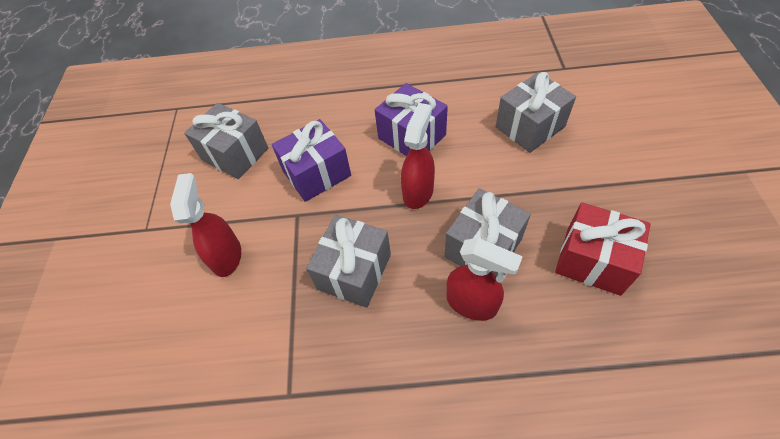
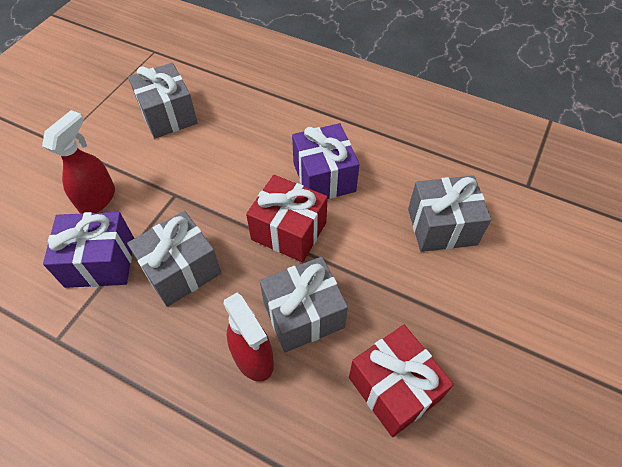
camera: 25 degrees right, 0 degrees up
purple gift [272,119,351,202] -> purple gift moved to [43,212,134,288]
red spray bottle [401,103,435,209] -> red gift [246,175,328,262]

